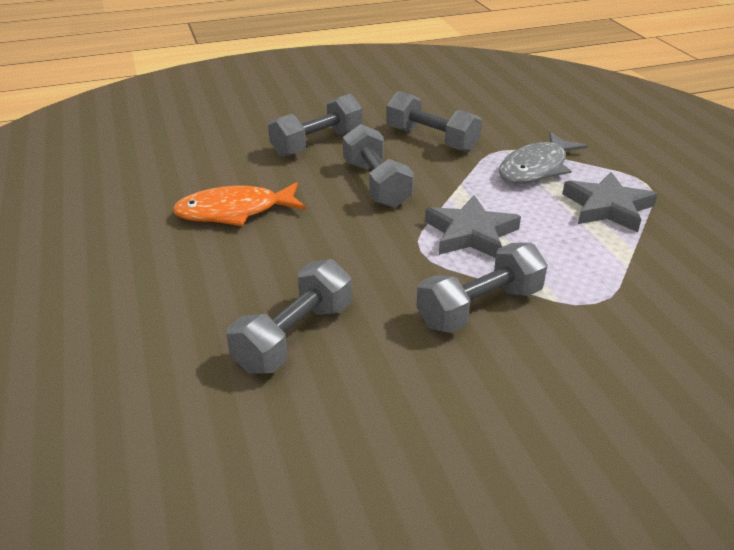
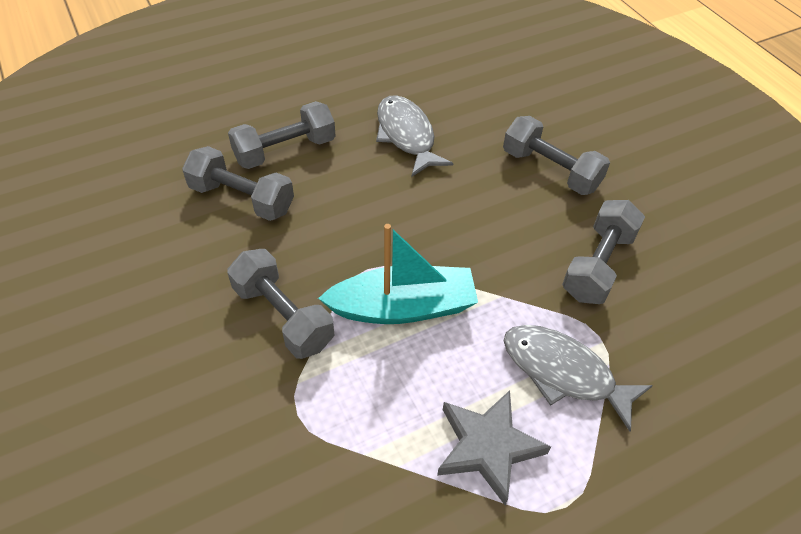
camera: 80 degrees right, 15 degrees up
orange fish [172,182,306,226] -> grey fish [376,95,453,177]
grey dumbbell [343,124,414,208] -> grey dumbbell moved to [228,101,336,169]
grey star [425,195,521,258] -> turquoise boat [318,224,478,324]

